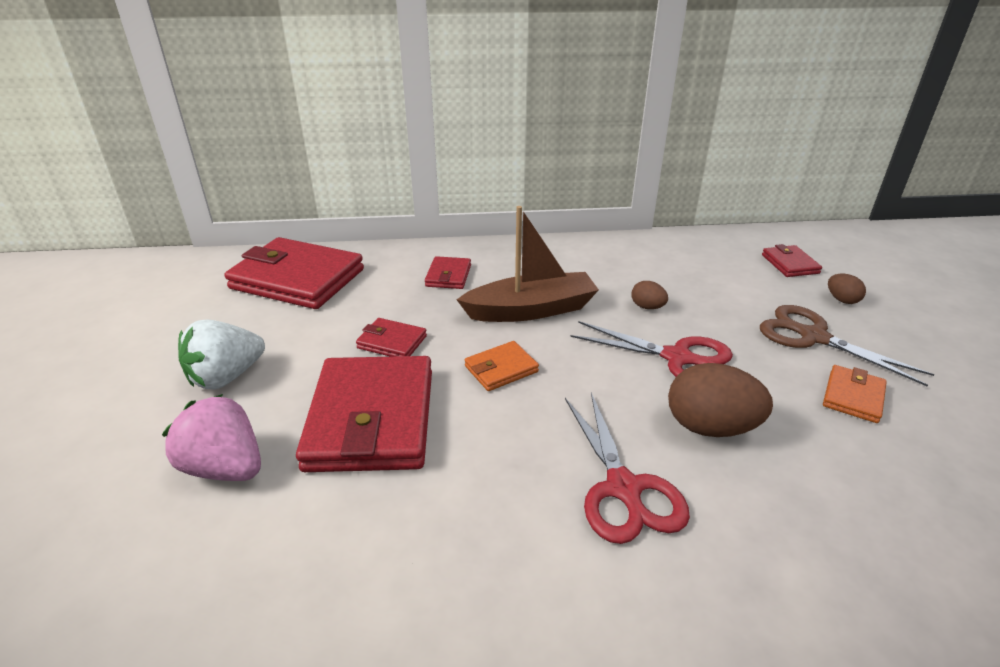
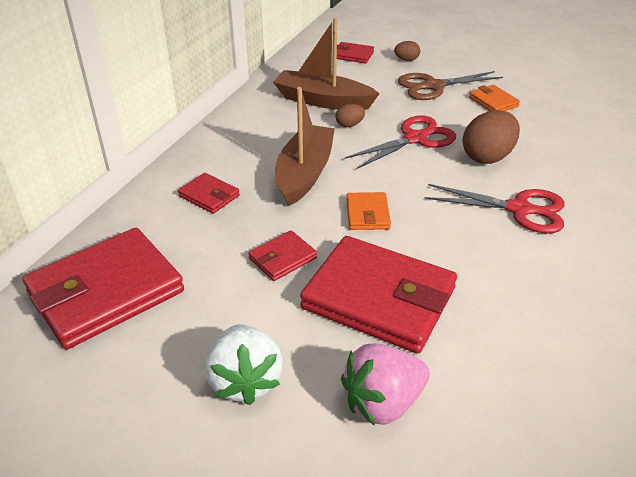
camera: 60 degrees left, 5 degrees up
none -> brown boat [273,18,380,110]

